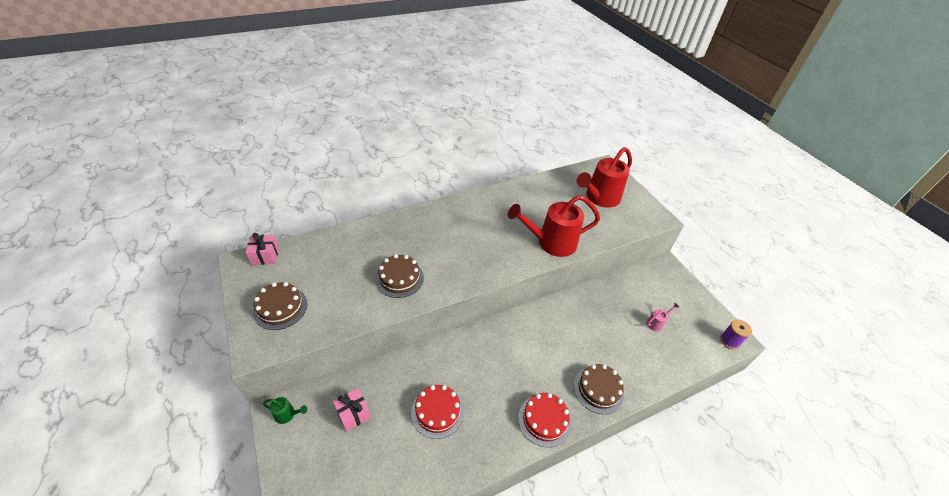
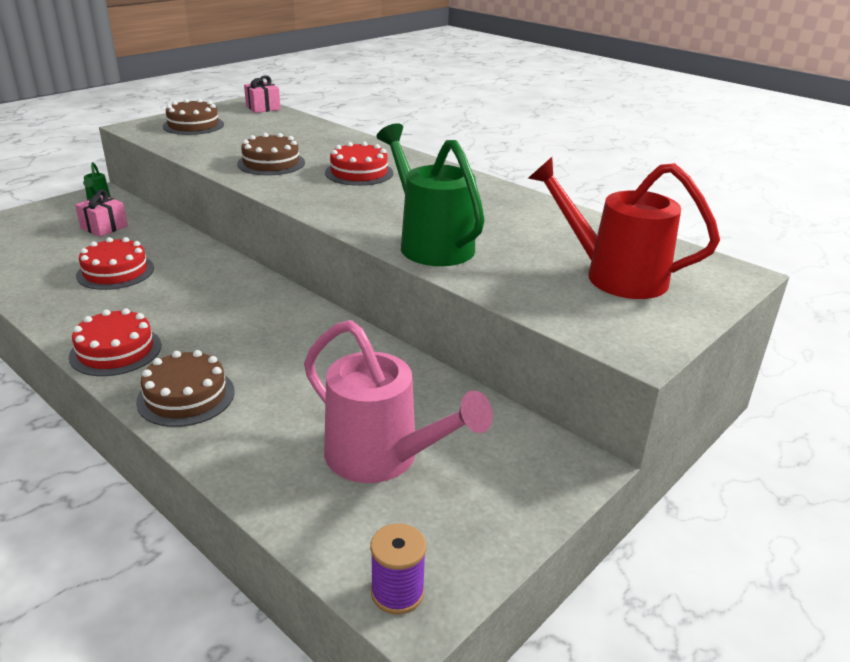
camera: 70 degrees right, 15 degrees down
red watering can [508,195,600,257] -> green watering can [377,123,485,266]
pink watering can [647,303,679,331] -> pink watering can [304,320,493,483], size x2.44
none -> red cake [325,142,393,186]

